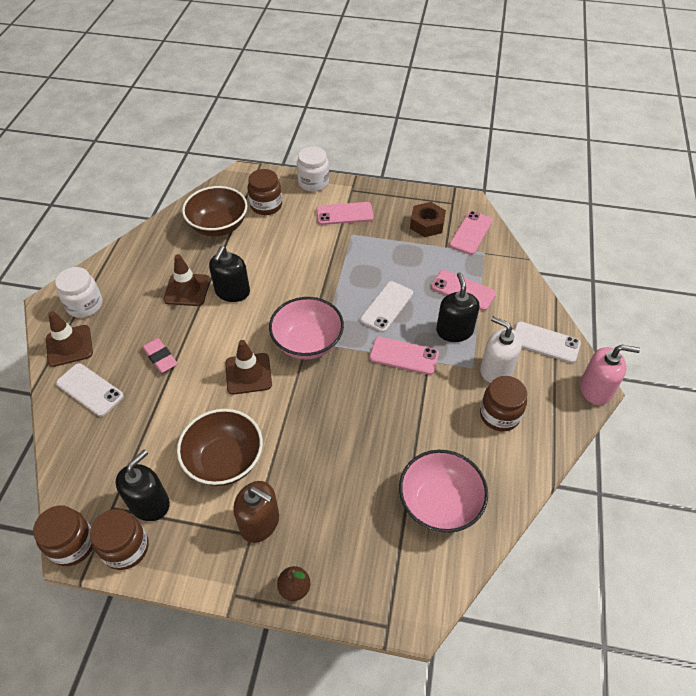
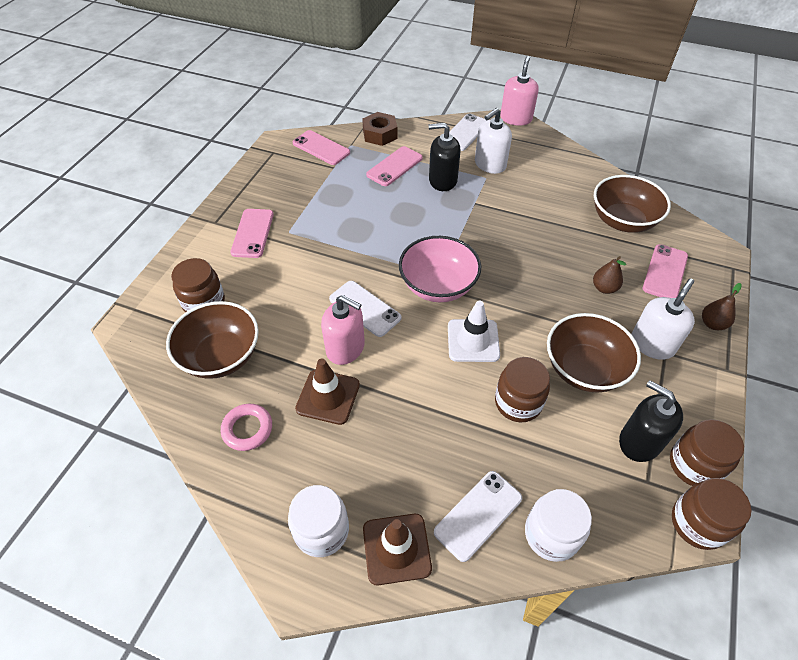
camera: 80 degrees left, 0 degrees up
pink eraser [142,338,178,373] -> none
black soap dispenser [209,246,250,302] -> pink soap dispenser [321,295,365,365]
brown traffic cone [225,340,272,395] -> white traffic cone [448,300,500,362]
brown soap dispenser [233,481,279,543] -> white soap dispenser [632,278,695,360]
white jar [297,146,329,192] -> white jar moved to [525,489,592,562]
white phone [360,281,413,332] -> white phone moved to [329,281,401,337]
pink phone [369,337,439,375] -> pink phone moved to [643,244,688,298]
pink bowl [399,450,488,533] -> brown bowl [594,175,671,233]
brown nut [410,202,446,237] -> brown nut moved to [362,112,397,146]
brown jar [480,376,527,431] -> brown jar moved to [495,357,550,422]
none -> pink ring [221,404,272,451]
none -> brown pear [593,256,626,294]

